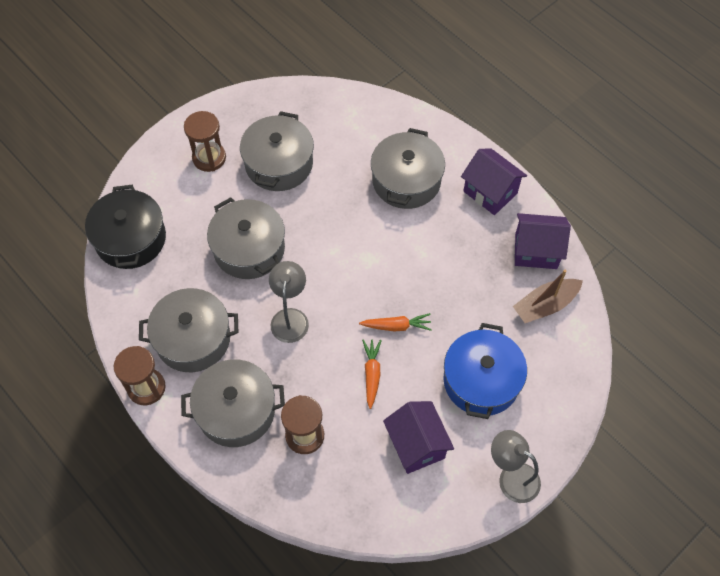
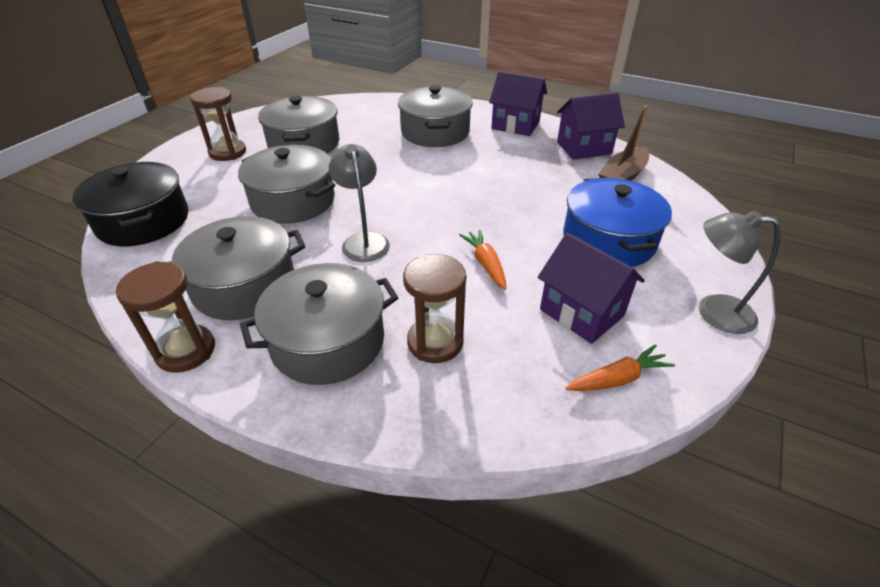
camera: 20 degrees left, 20 degrees down
orange carrot [359,313,432,331] -> orange carrot moved to [565,344,675,391]

